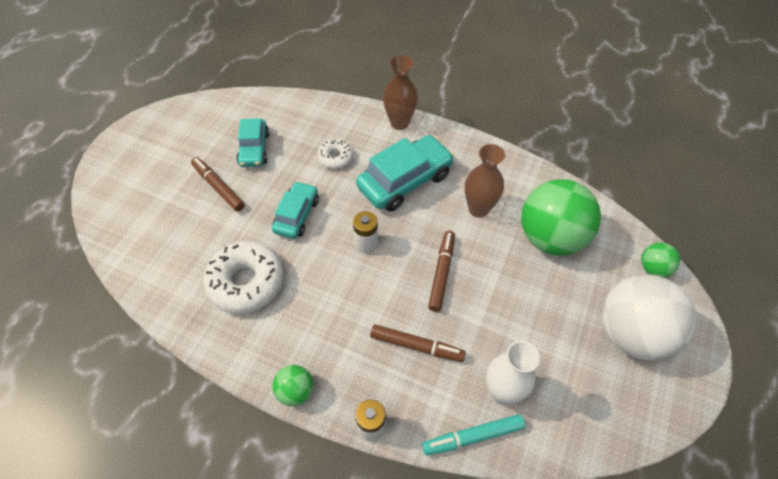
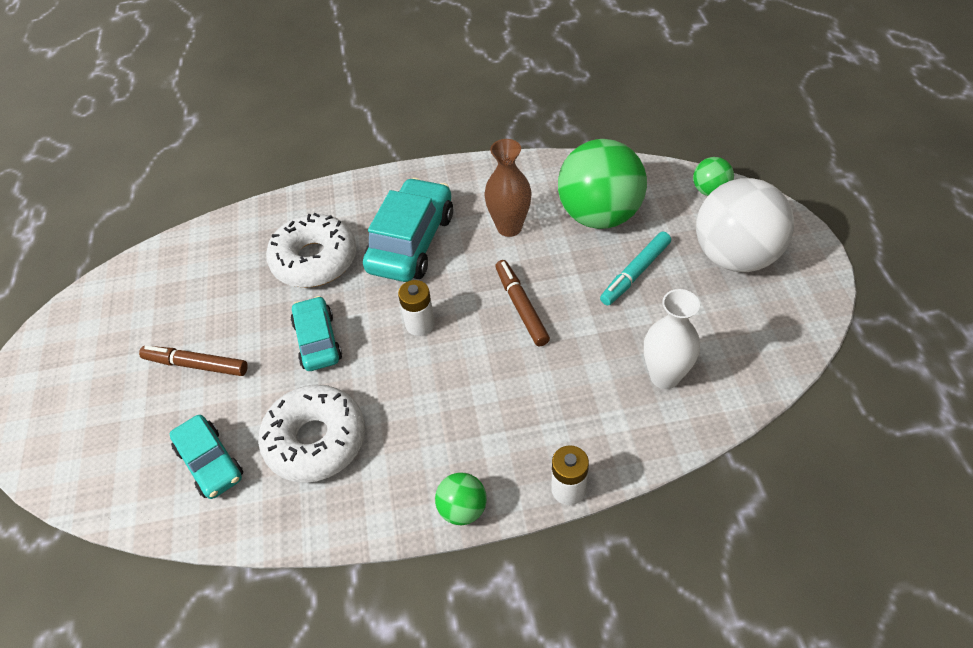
camera: 30 degrees left, 5 degrees down
turquoise car [236,118,269,167] -> turquoise car moved to [170,415,243,499]
white donut [318,139,353,169] -> white donut [266,213,356,288], size x1.90
brown marker [370,324,466,362] -> none
brown vase [383,55,418,130] -> none
turquoise marker [422,414,525,455] -> turquoise marker moved to [600,232,671,305]

